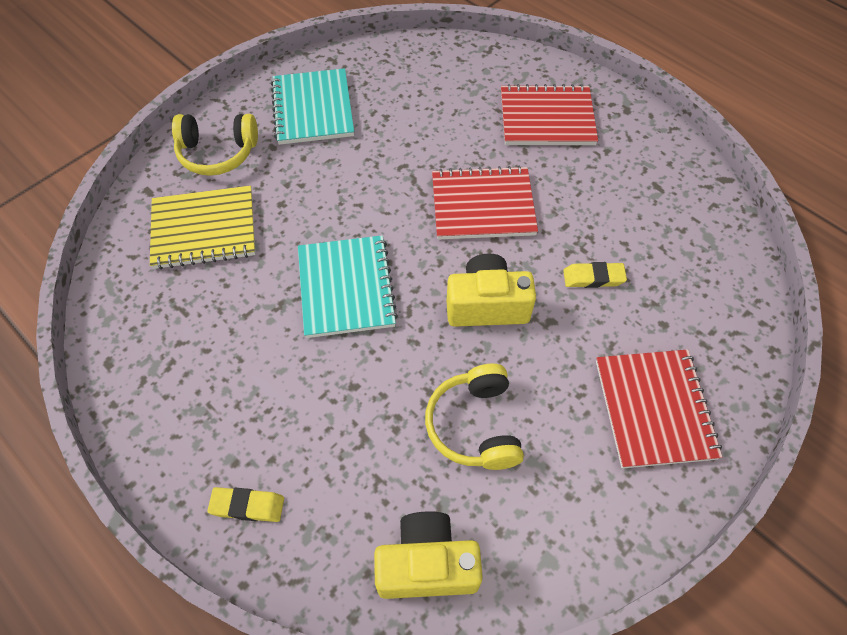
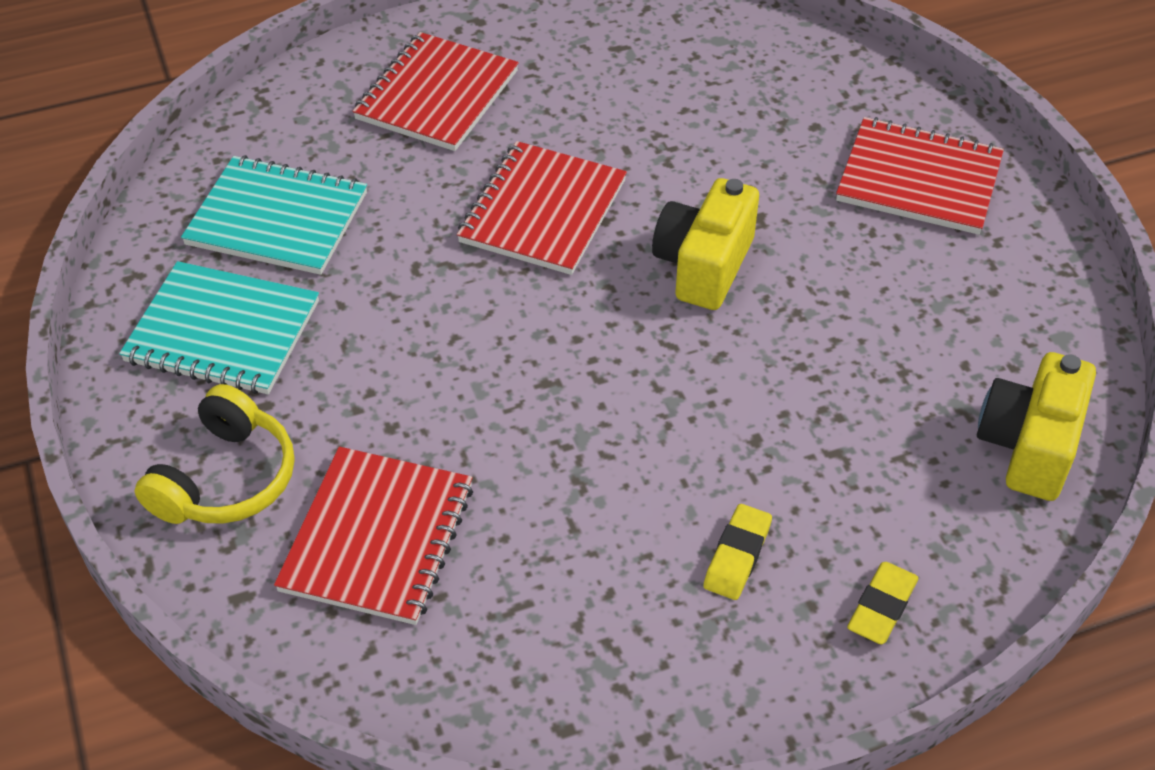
camera: 65 degrees left, 10 degrees down
yellow notebook [150,186,255,270] -> red notebook [274,447,473,625]
turquoise notebook [298,235,398,338] -> turquoise notebook moved to [181,155,367,275]
yellow headphones [425,363,524,470] -> none
yellow eraser [563,262,627,288] -> yellow eraser moved to [703,504,772,600]

